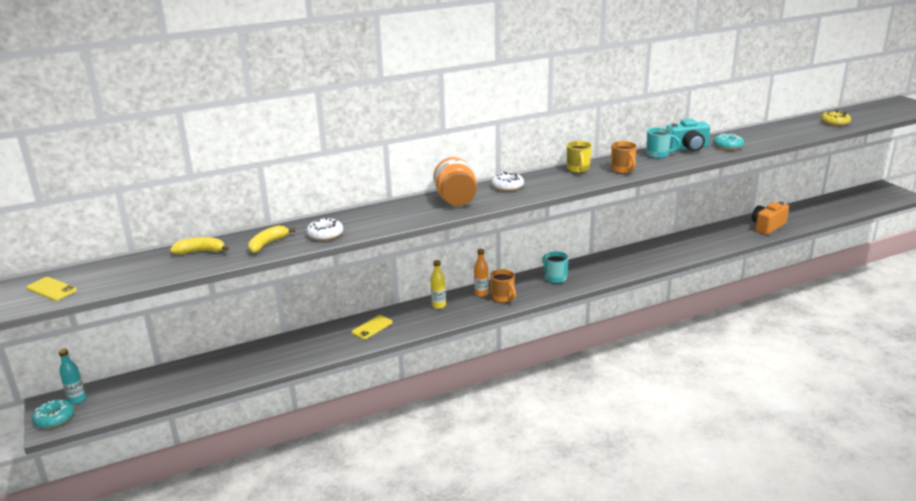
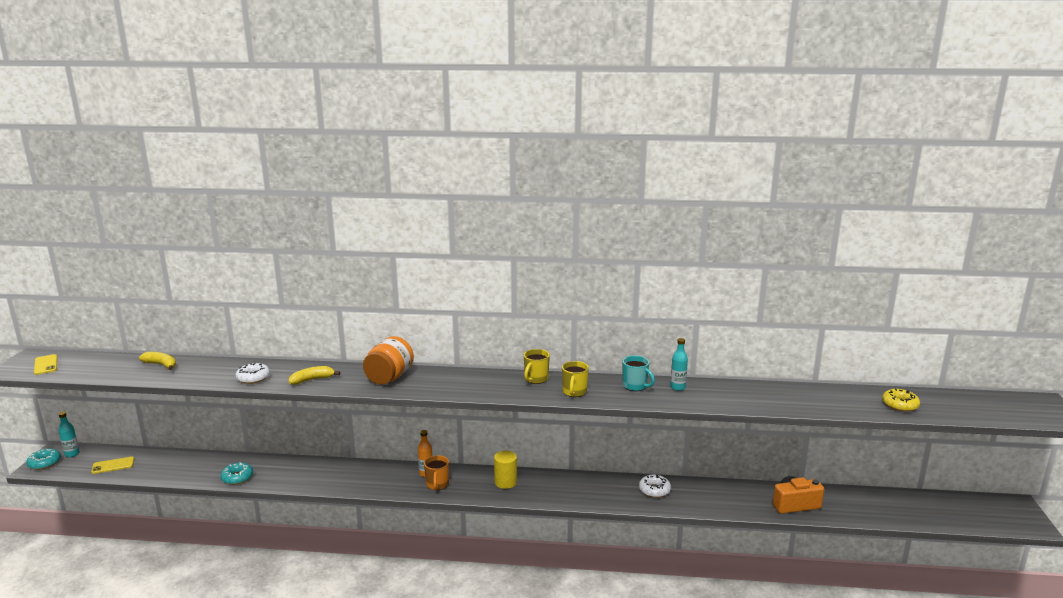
camera: 30 degrees right, 5 degrees down
yellow banana [248,225,295,253] -> yellow banana moved to [289,366,340,385]
yellow phone [352,315,393,339] -> yellow phone moved to [91,457,134,474]
yellow bottle [430,260,446,309] -> none
white donut [491,172,524,191] -> white donut moved to [639,474,671,498]
turquoise mug [542,251,569,283] -> yellow cylinder [494,451,517,489]
orange mug [611,141,637,174] -> yellow mug [562,361,589,397]
turquoise camera [666,119,711,152] -> turquoise bottle [670,338,688,391]
turquoise donut [713,134,744,150] -> turquoise donut moved to [220,462,253,485]

